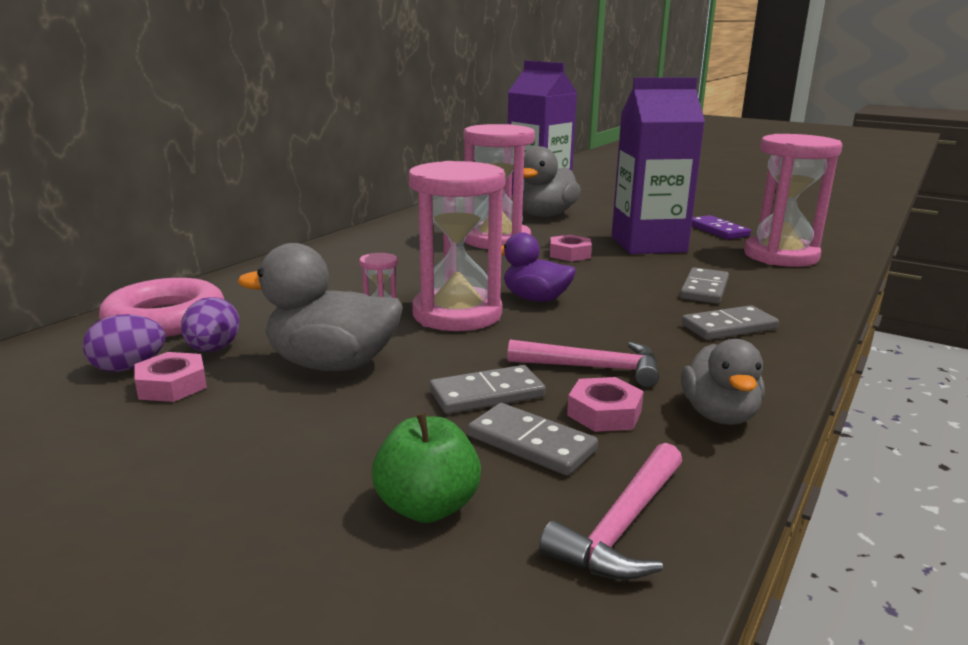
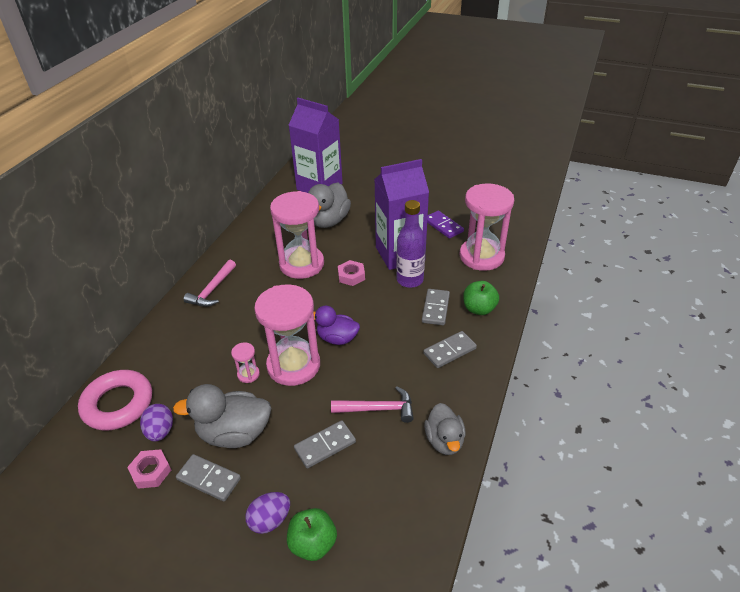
camera: 10 degrees left, 20 degrees up
purple egg [82,314,165,372] -> purple egg moved to [245,492,290,534]
grey domino [468,403,598,476] -> grey domino moved to [176,454,241,502]
pink hammer [539,443,682,580] -> pink hammer moved to [183,260,236,307]
pink nut [567,377,644,432] -> none
none -> purple bottle [396,200,426,288]
none -> green apple [463,281,499,315]

